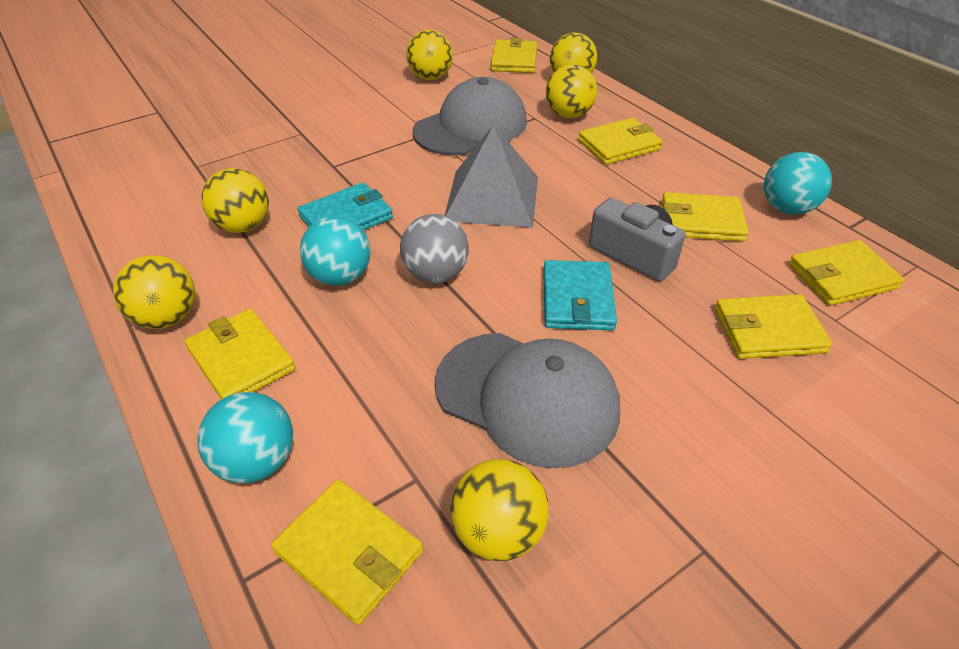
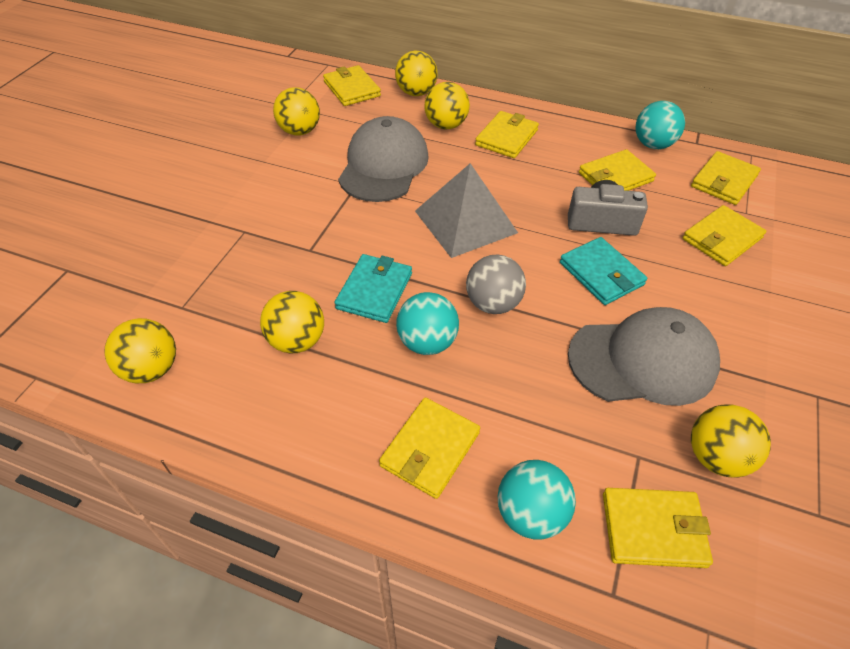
camera: 35 degrees left, 5 degrees up
yellow ball [113,255,195,329] -> yellow ball moved to [104,318,176,383]
yellow wallet [184,309,295,400] -> yellow wallet turned 75 degrees counterclockwise [379,397,480,499]

